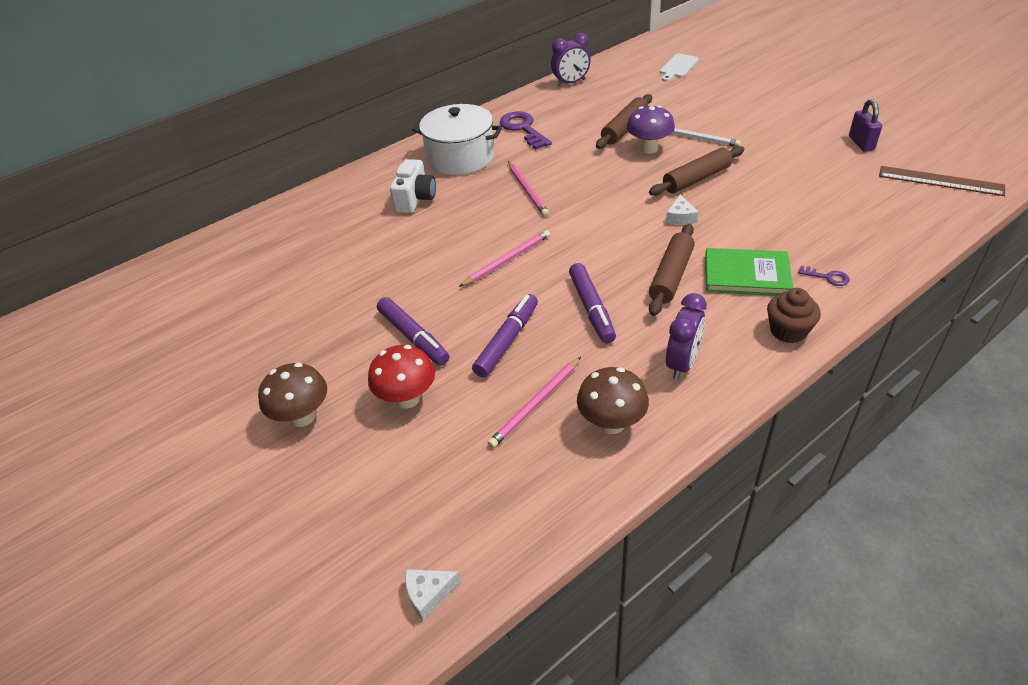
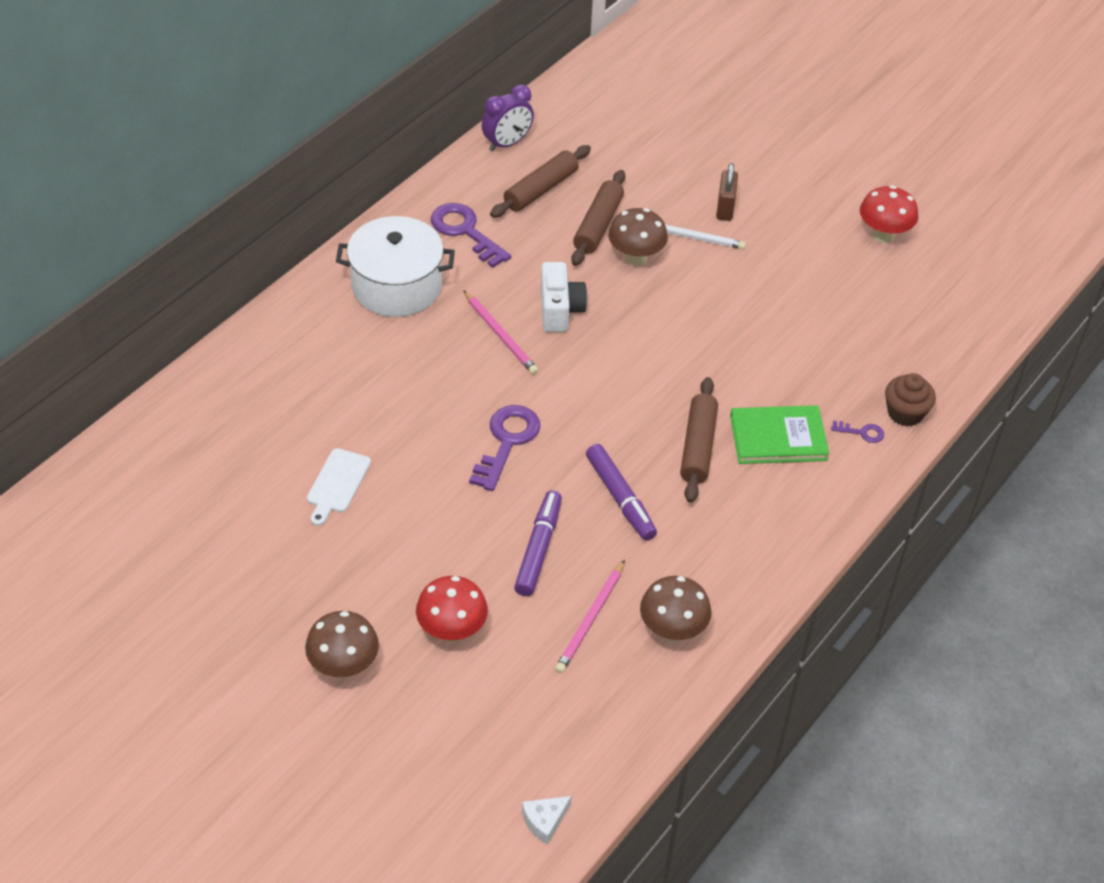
camera: 20 degrees left, 5 degrees up
purple marker [377,297,449,366] -> none
white camera [390,159,436,213] -> white camera moved to [541,262,587,332]
pink pencil [459,230,550,287] -> purple key [469,405,540,491]
purple mushroom [627,105,675,154] -> brown mushroom [608,208,668,266]
brown rolling pin [649,146,744,196] -> brown rolling pin moved to [490,145,591,218]
white cutting board [660,54,699,82] -> white cutting board moved to [307,448,371,526]
white cheese [666,195,699,225] -> none
purple clock [666,293,707,380] -> none
brown cupcake [767,288,821,343] -> brown cupcake moved to [885,373,936,426]
purple padlock [849,99,882,151] -> red mushroom [860,185,918,243]
brown ruler [879,166,1005,196] -> none
none -> brown padlock [716,163,738,221]

